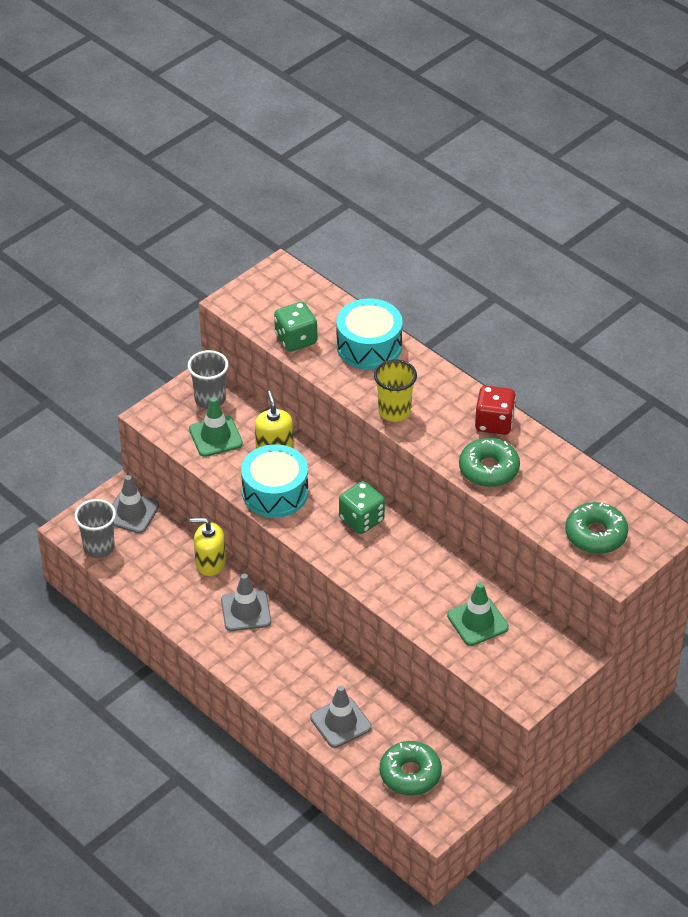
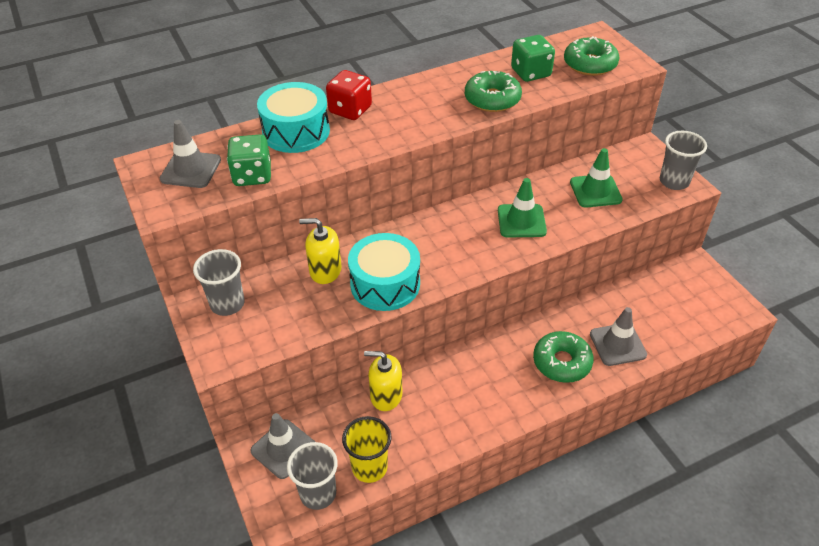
camera: 70 degrees left, 0 degrees up
green traffic cone [189,397,243,457] -> green traffic cone moved to [498,178,547,237]
yellow soap dispenser [190,518,226,576] -> yellow soap dispenser turned 75 degrees clockwise [364,351,403,411]
grey traffic cone [221,574,271,631] -> grey traffic cone moved to [160,120,221,188]
green dice [339,481,385,534] -> green dice moved to [511,35,555,82]
yellow cup [374,359,417,422] -> yellow cup moved to [342,416,392,483]
green donut [380,741,442,796] -> green donut moved to [533,331,594,383]
red dice [475,386,516,435] -> red dice moved to [326,70,372,120]
none -> grey cup [660,131,707,190]

